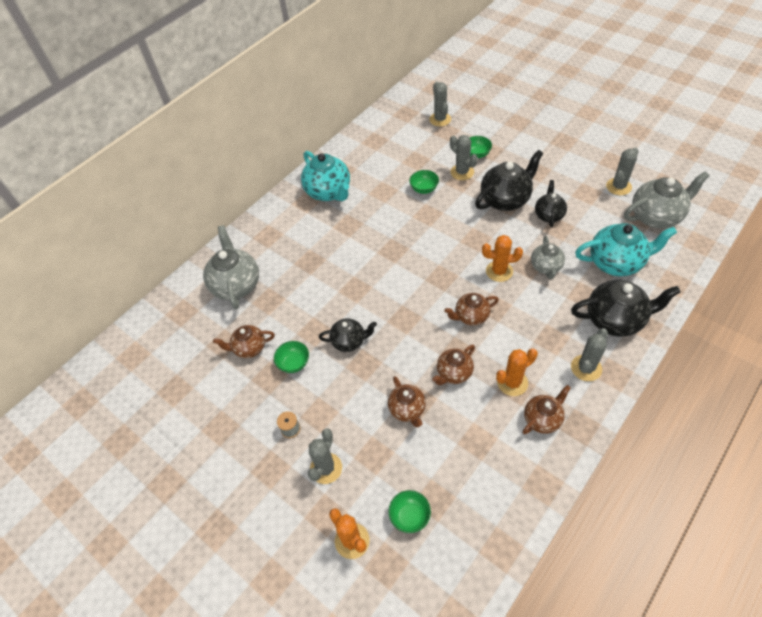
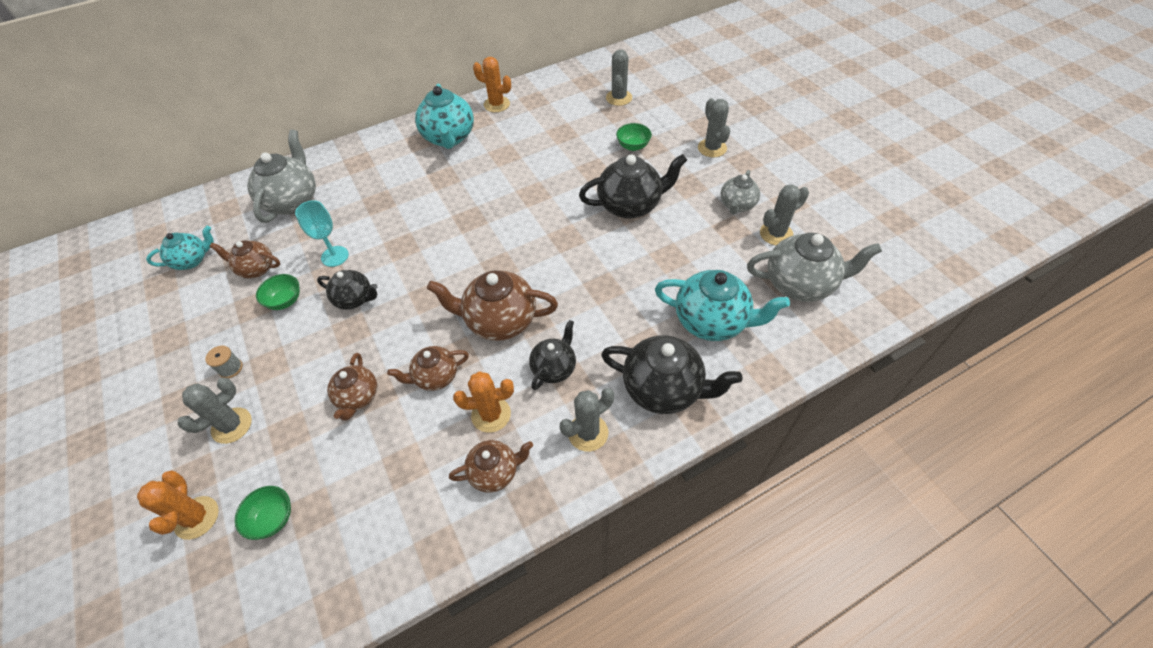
camera: 20 degrees right, 0 degrees up
green bowl [409,170,439,194] -> none
brown teapot [445,293,499,326] -> brown teapot [427,271,558,341], size x1.67
grey cactus [450,135,478,180] -> grey cactus moved to [698,98,730,157]
orange cactus [482,235,523,282] -> orange cactus moved to [473,57,511,112]
grey teapot [531,236,565,279] -> grey teapot moved to [721,170,760,214]
black teapot [535,180,567,227] -> black teapot moved to [529,320,576,390]
none -> turquoise teapot [146,226,214,270]
none -> turquoise goblet [295,200,349,267]

